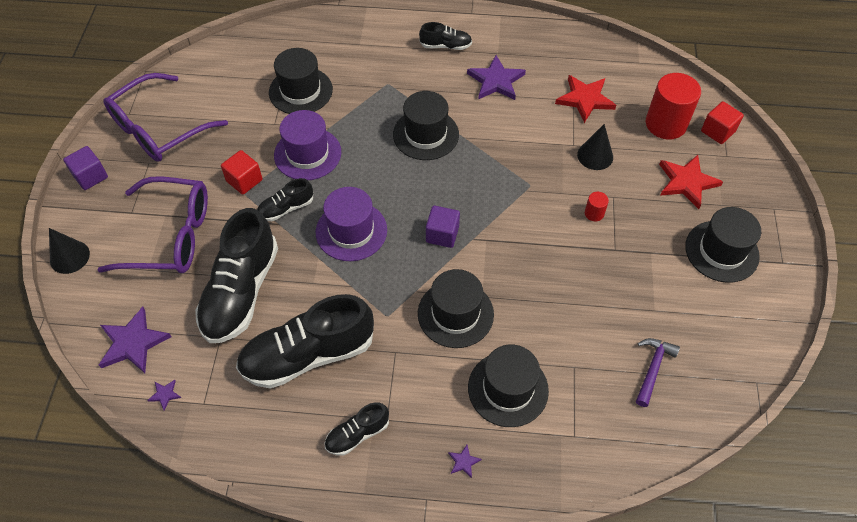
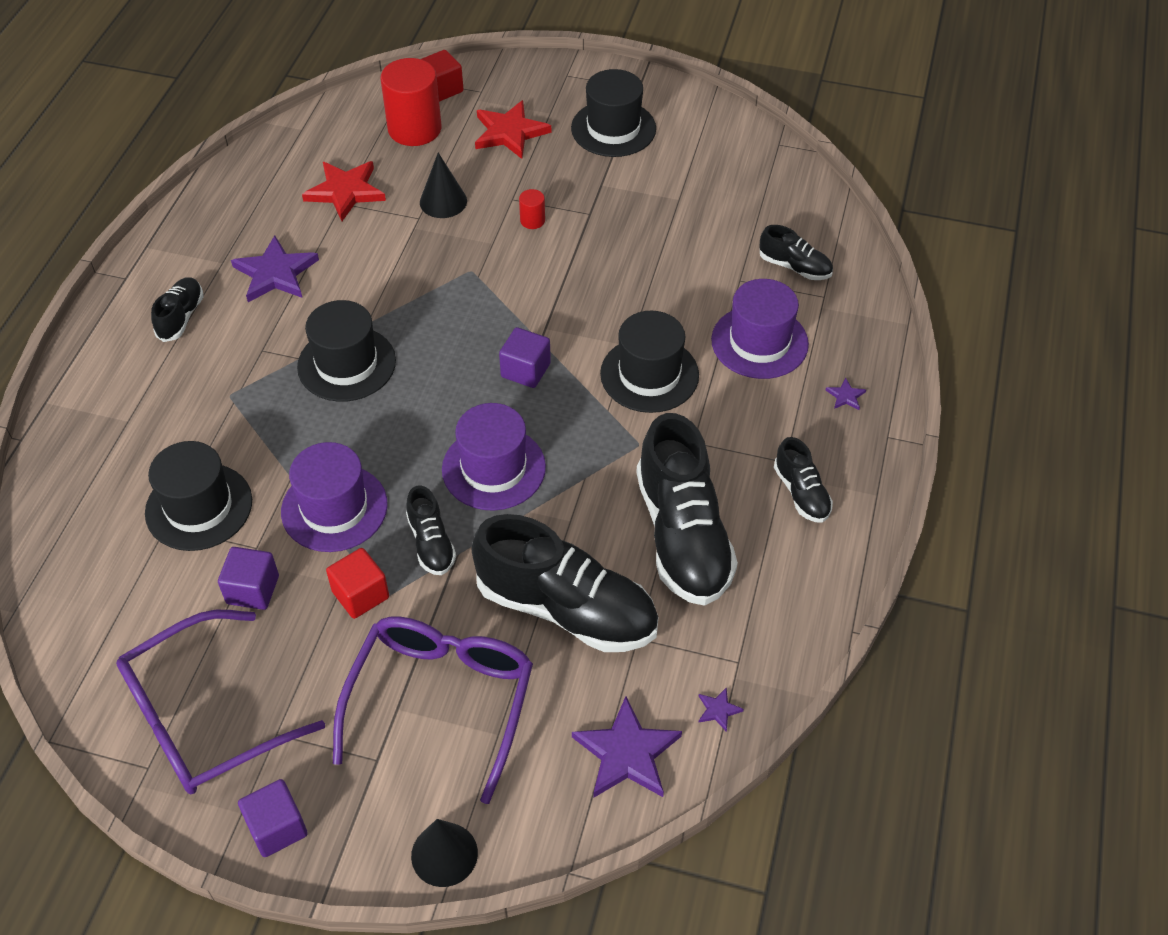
camera: 80 degrees left, 5 degrees down
purple glasses [103,73,228,162] -> purple glasses turned 90 degrees clockwise [116,610,325,794]
black hat [468,345,549,427] -> purple hat [711,279,809,379]
purple hammer [636,338,680,407] -> none
none -> purple cube [218,547,279,610]
none -> black shoe [760,225,833,280]

